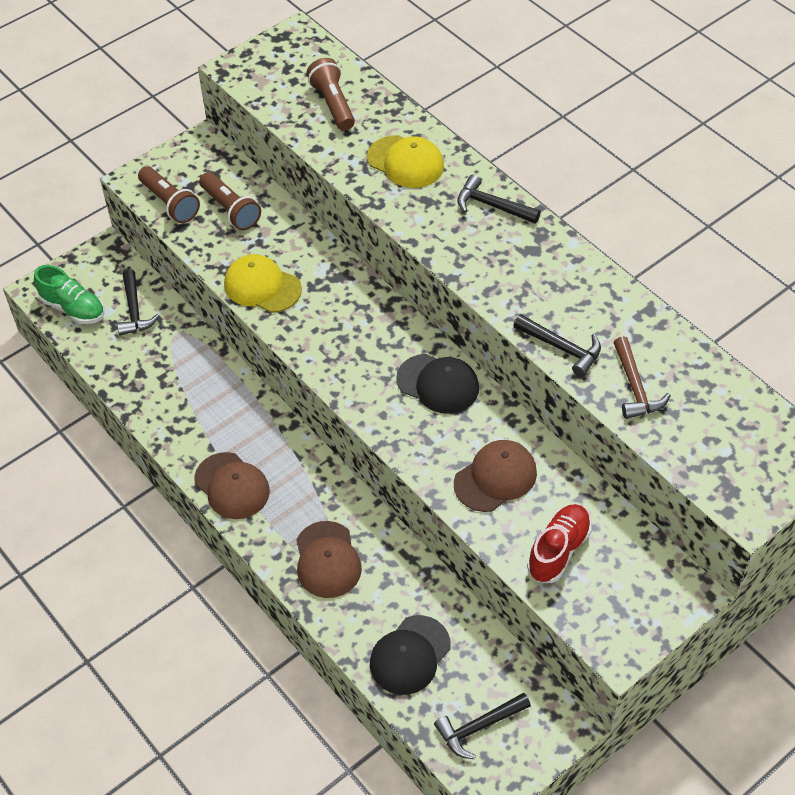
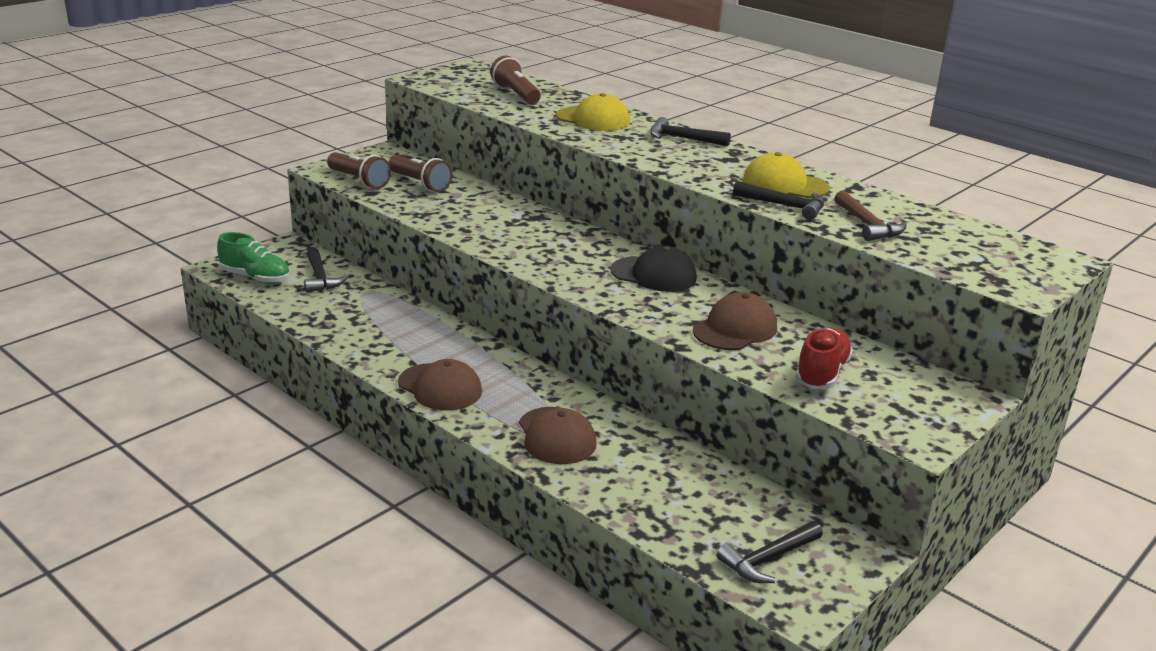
camera: 10 degrees left, 25 degrees down
yellow cap [224,254,302,313] -> yellow cap moved to [743,152,830,198]
black cap [370,615,451,695] -> none

